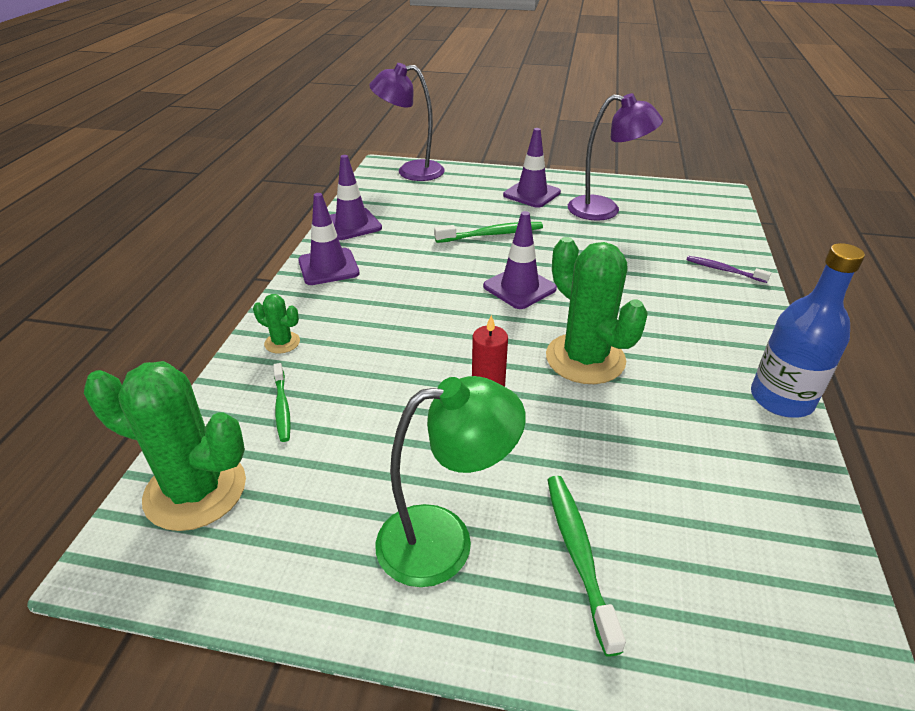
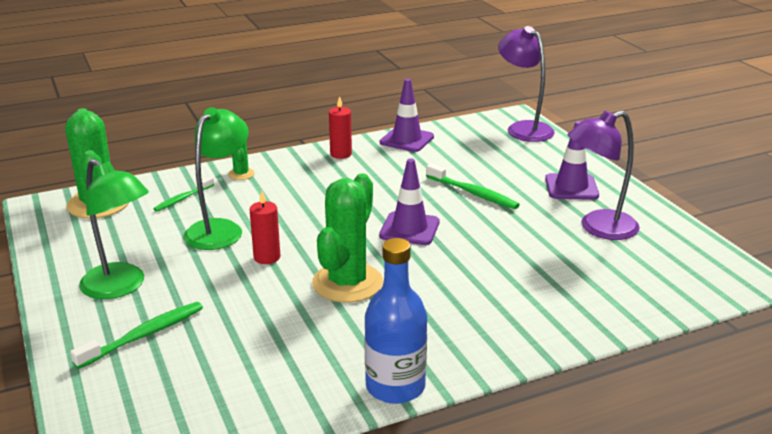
camera: 55 degrees right, 10 degrees down
purple traffic cone [298,193,360,285] -> red candle [329,96,352,159]
purple lamp [568,93,663,221] -> purple lamp turned 90 degrees clockwise [568,111,640,240]
purple toothbrush [686,256,771,283] -> none
none -> green lamp [184,107,249,250]

